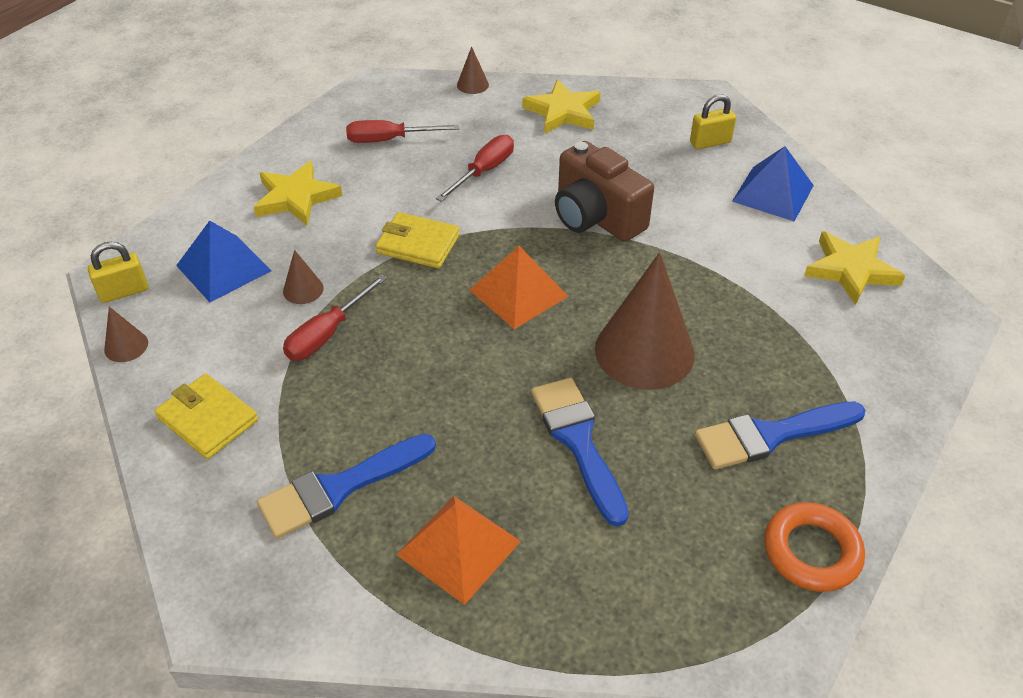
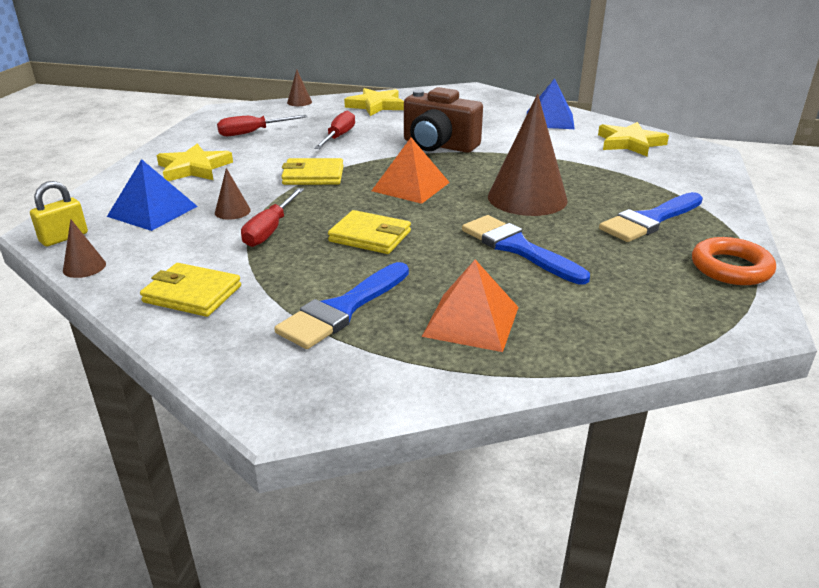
camera: 20 degrees left, 15 degrees down
yellow padlock [690,94,736,149] -> none
none -> yellow wallet [328,210,411,254]

